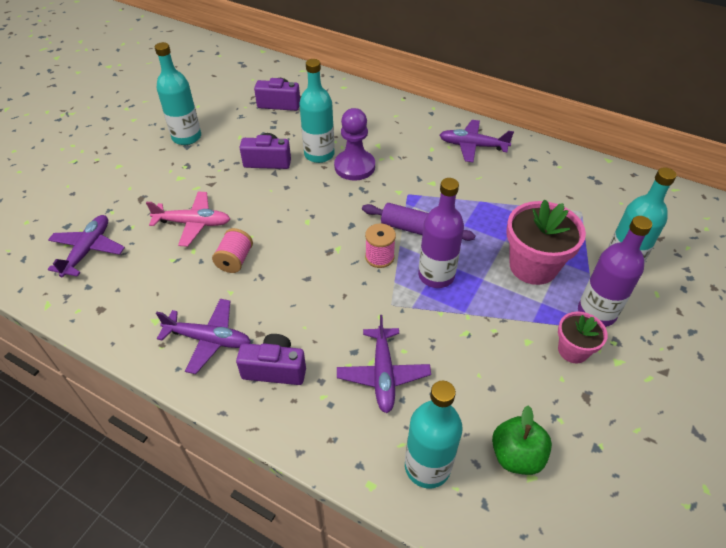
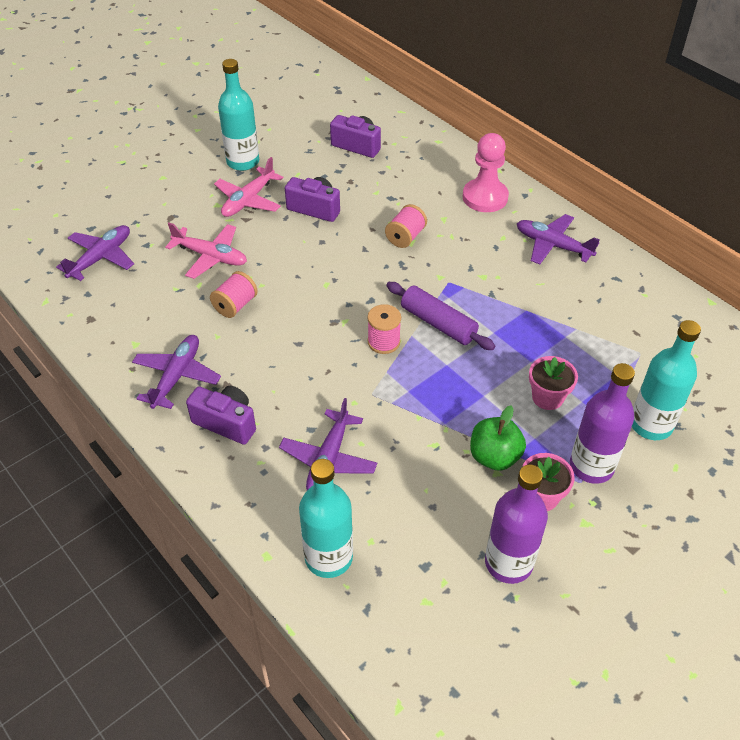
camera: 20 degrees right, 0 degrees up
purple plane [156,299,251,374] -> purple plane turned 105 degrees counterclockwise [132,335,221,409]
turquoise bottle [299,59,335,163] -> none
purple pawn [334,108,375,181] -> pink spool [385,204,427,248]
purple bottle [418,178,464,288] -> purple bottle moved to [485,465,548,584]
green apple [492,405,552,475] -> green apple moved to [470,405,526,471]
pink flower pot [506,200,586,285] -> pink flower pot [529,356,578,410], size x0.57
none -> pink plane [214,157,283,217]
none -> pink pawn [463,133,509,212]

